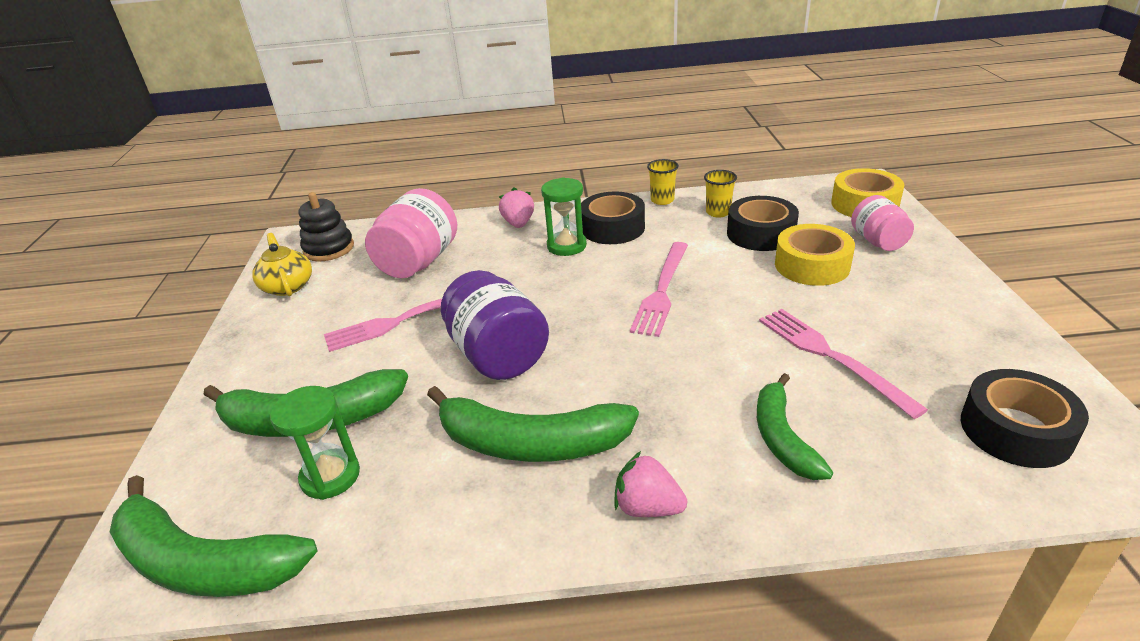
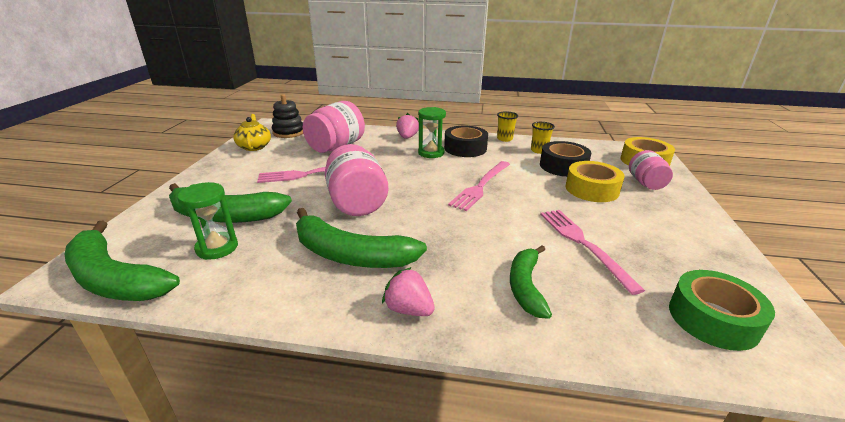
camera: 10 degrees right, 5 degrees down
purple jar [441,270,549,380] -> pink jar [325,144,388,216]
black tape [961,369,1089,468] -> green tape [669,270,775,351]

